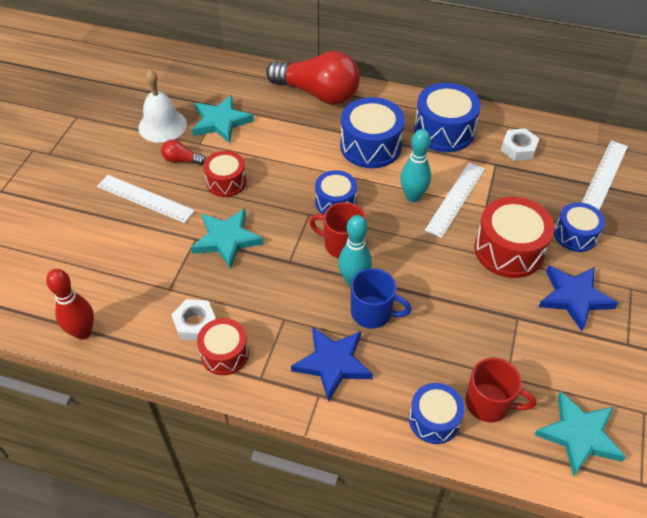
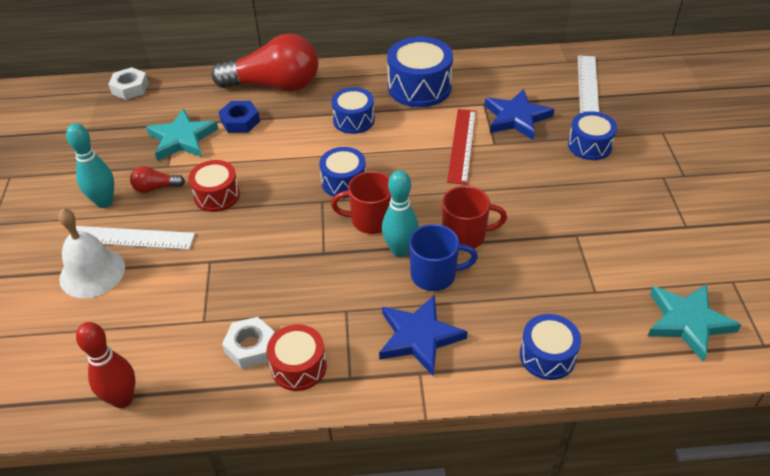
camera: 20 degrees left, 5 degrees down
white bell [138,70,187,143] -> white bell moved to [58,208,125,298]
turquoise star [191,208,264,269] -> none
blue drum [340,97,405,168] -> blue drum [331,87,375,134], size x0.62
turquoise bowling pin [400,129,431,202] -> turquoise bowling pin moved to [66,123,114,208]
white ruler [425,163,485,238] -> red ruler [447,109,476,185]
red mug [465,358,536,422] -> red mug moved to [442,186,507,248]
red drum [474,197,555,278] -> none
white nut [501,128,539,161] -> white nut moved to [108,67,149,100]
blue star [539,265,618,331] -> blue star moved to [485,89,554,140]
none -> blue nut [219,101,260,133]

